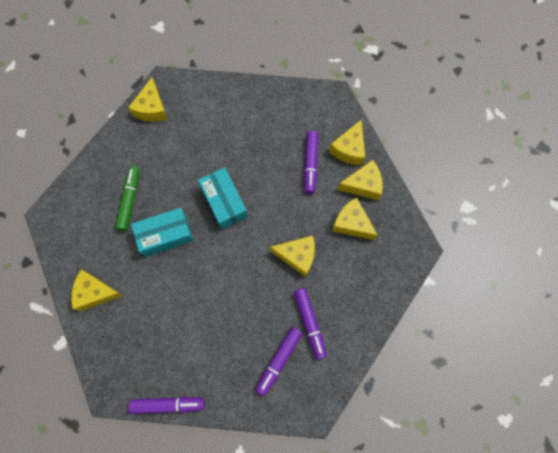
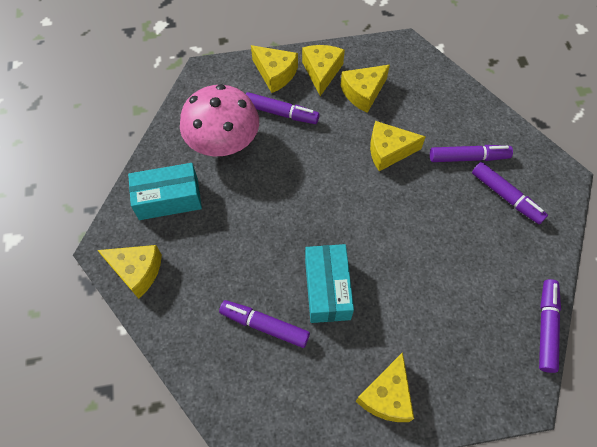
camera: 75 degrees left, 10 degrees down
green marker [115,166,139,231] -> purple marker [219,300,310,348]
turquoise box [198,168,248,230] -> turquoise box moved to [128,163,202,220]
yellow cheese [270,235,315,277] -> yellow cheese turned 120 degrees counterclockwise [370,121,426,171]
none -> pink mushroom [180,84,259,156]

